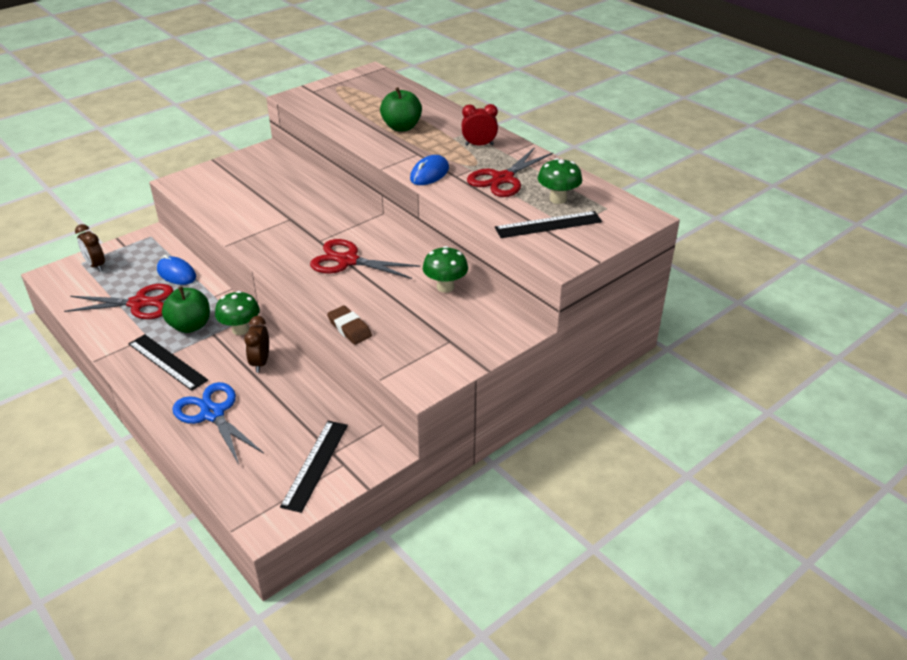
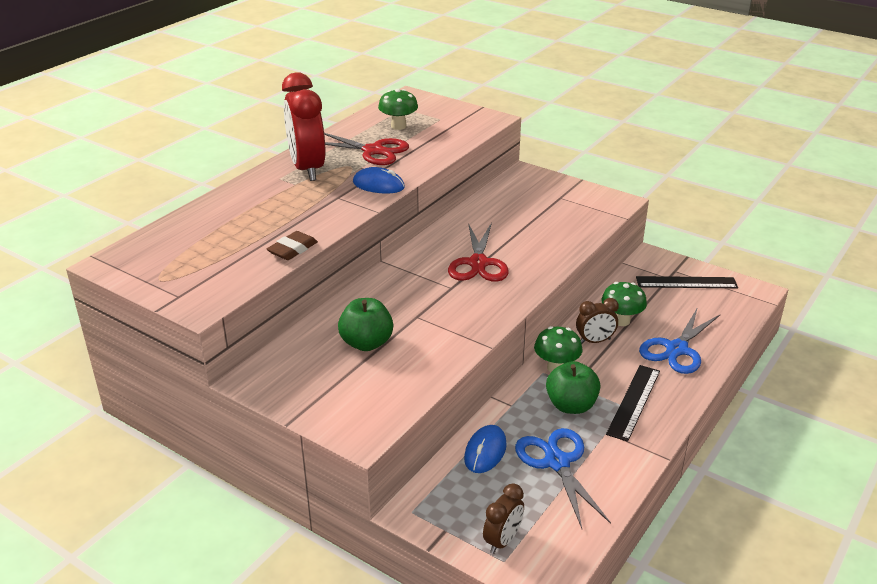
camera: 105 degrees left, 5 degrees down
red scissors [64,284,173,319] -> blue scissors [515,428,611,529]
brown eraser [327,306,372,345] -> brown eraser moved to [267,231,318,260]
green apple [380,87,422,132] -> green apple moved to [338,298,393,351]
green mushroom [423,246,468,293] -> green mushroom moved to [601,282,647,326]
red clock [461,104,498,146] -> red clock [282,72,326,181], size x1.98
black ruler [495,211,602,238] -> none

